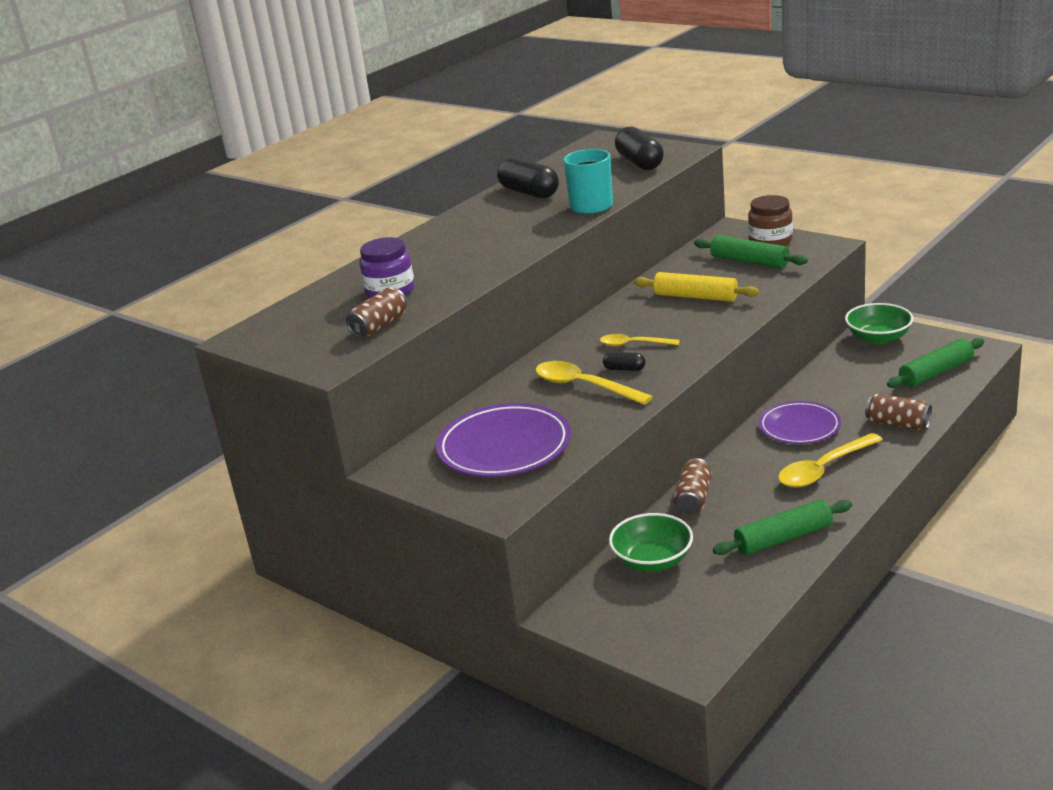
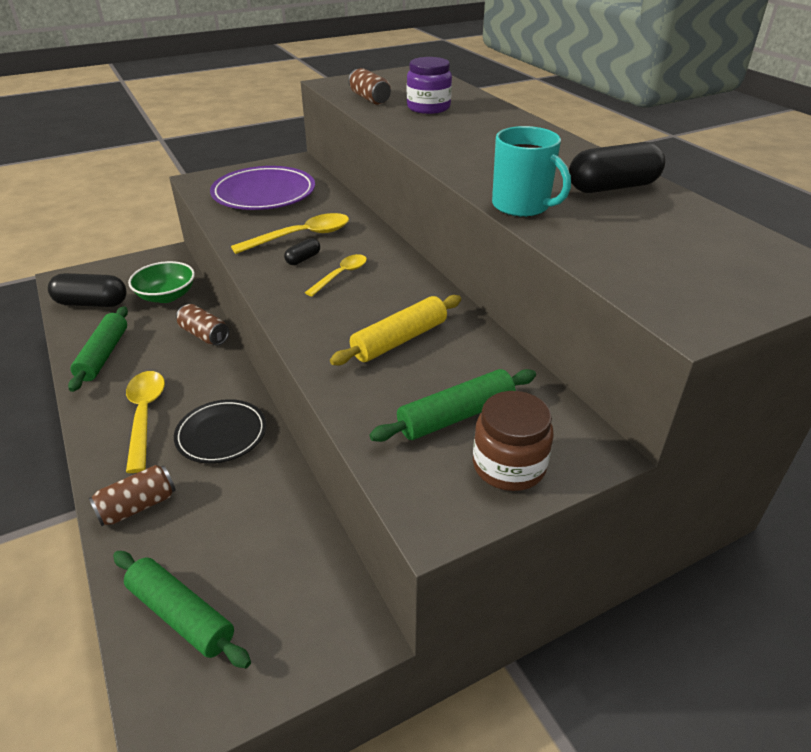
camera: 110 degrees right, 10 degrees up
black capsule [615,127,664,170] -> black capsule moved to [48,273,126,307]
purple plate [759,401,841,444] -> black plate [174,399,266,464]
green bowl [845,303,913,344] -> none
green rolling pin [887,338,984,388] -> green rolling pin turned 45 degrees counterclockwise [113,551,251,668]

